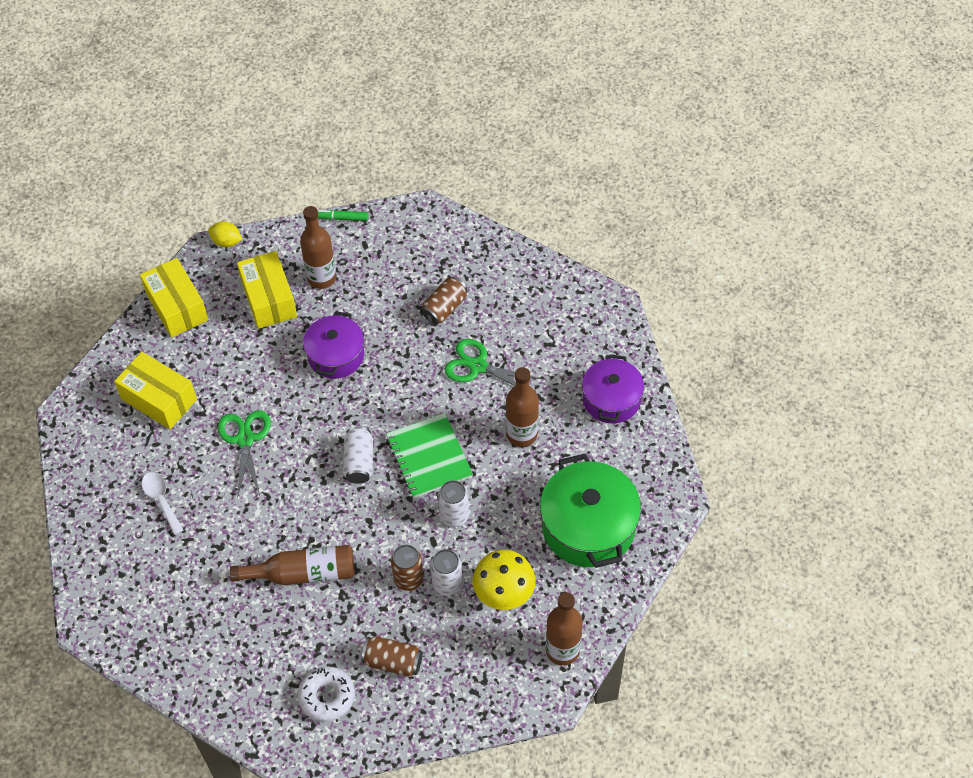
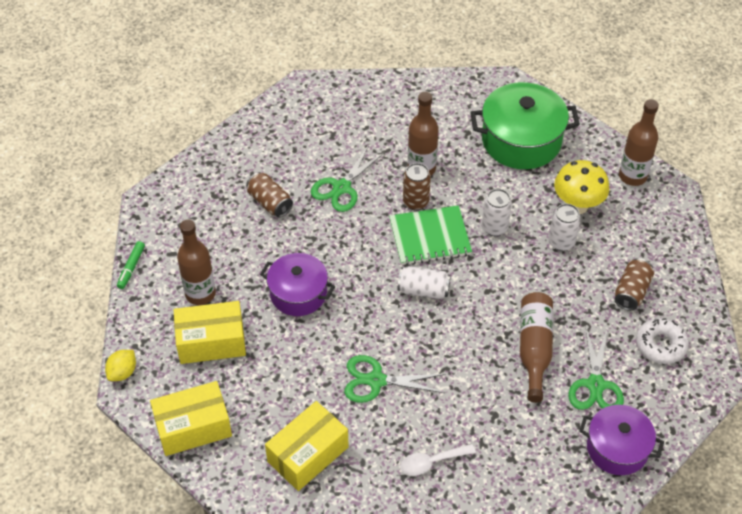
camera: 80 degrees left, 5 degrees down
brown can [391,545,424,591] -> brown can moved to [403,163,431,210]
purple pot [582,354,644,424] -> purple pot moved to [579,405,664,475]
none -> green scissors [569,328,624,410]

